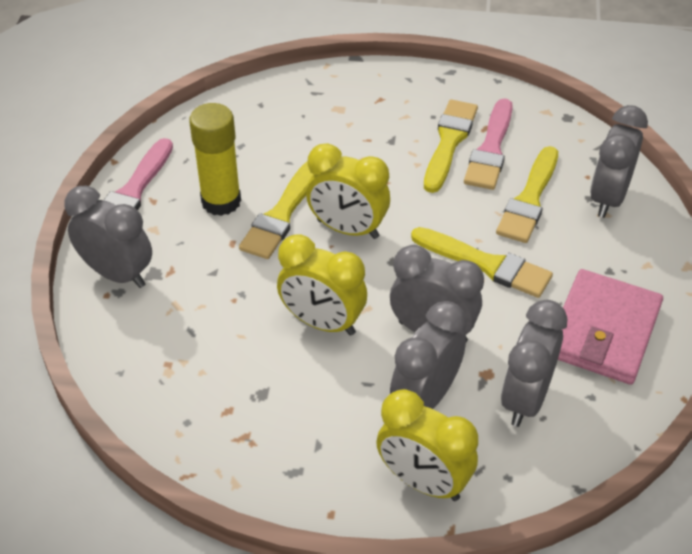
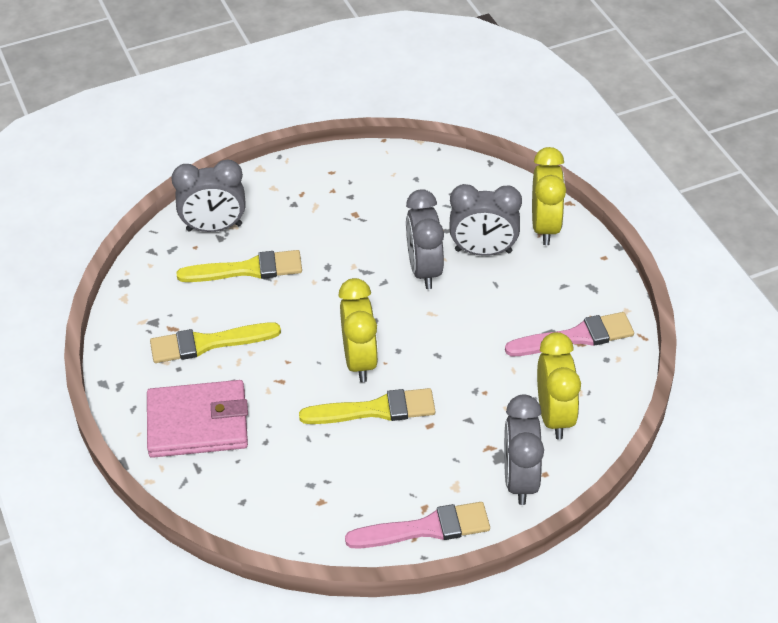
camera: 120 degrees left, 0 degrees up
yellow glue stick [189,103,241,216] -> none
yellow clock [277,234,367,336] -> yellow clock moved to [537,332,581,440]
yellow brush [411,227,553,298] -> none
pink brush [464,98,513,190] -> pink brush moved to [505,312,634,356]
grey clock [501,300,567,427] -> none
pink wallet [558,269,663,385] -> pink wallet moved to [147,380,248,458]

